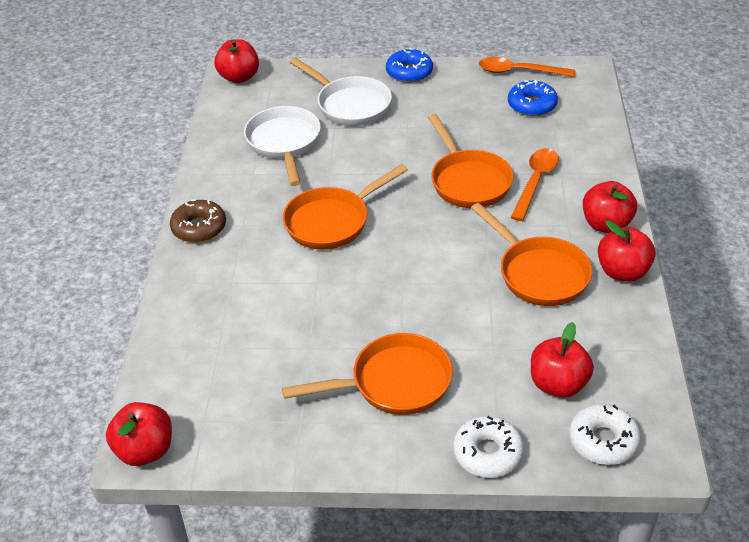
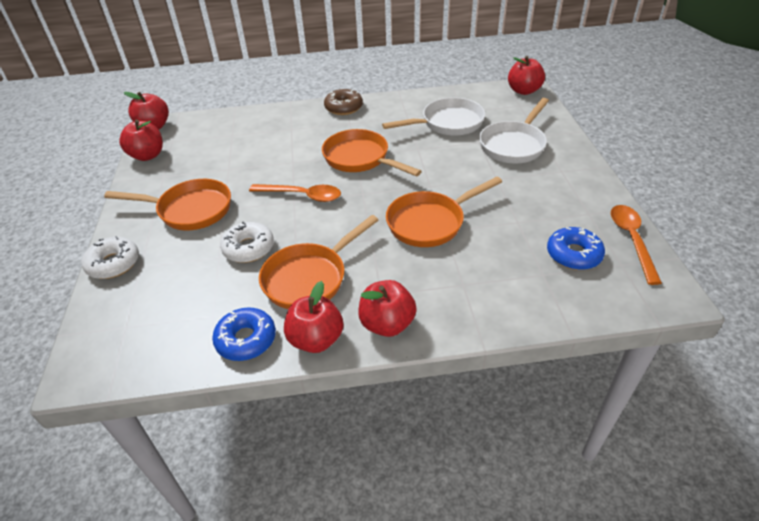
camera: 80 degrees right, 0 degrees up
orange pan [282,333,453,415] -> orange pan turned 60 degrees counterclockwise [104,179,231,230]
blue donut [386,48,433,83] -> blue donut moved to [212,308,276,361]
orange spoon [511,148,559,221] -> orange spoon moved to [249,184,341,202]
red apple [531,322,594,398] -> red apple moved to [119,120,163,161]
white donut [569,404,641,465] -> white donut moved to [220,222,274,263]

